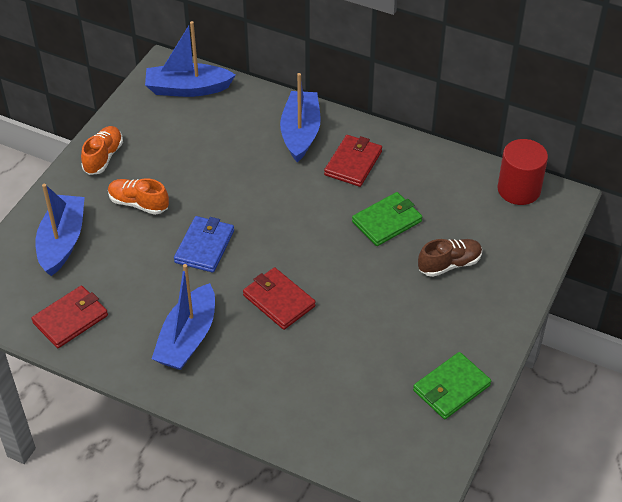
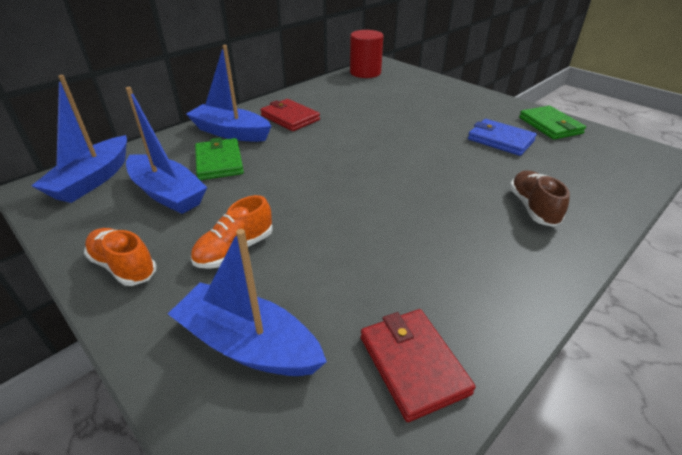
camera: 70 degrees left, 10 degrees down
blue boat [151,264,215,370] -> blue boat moved to [126,87,207,214]
blue wallet [174,216,234,273] -> blue wallet moved to [468,119,537,156]
red wallet [243,267,316,330] -> none
green wallet [352,192,422,246] -> green wallet moved to [195,138,244,180]
brown shoe [418,239,482,277] -> brown shoe moved to [510,170,570,227]

